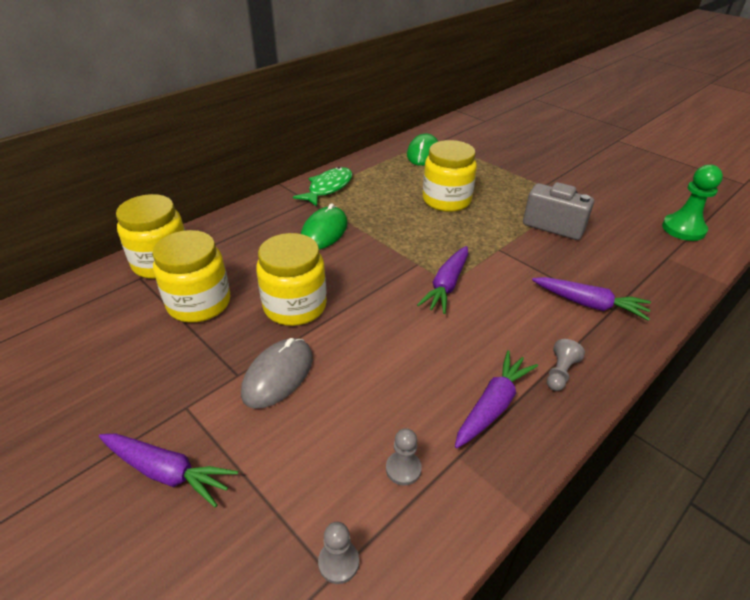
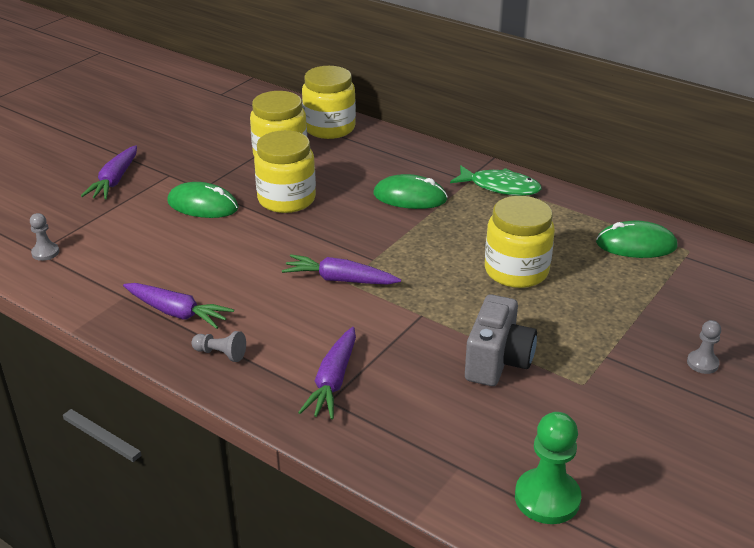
camera: 80 degrees right, 5 degrees down
grey mouse [241,338,313,409] -> green mouse [167,182,239,218]
grey pawn [386,428,422,486] -> grey pawn moved to [687,320,721,374]

